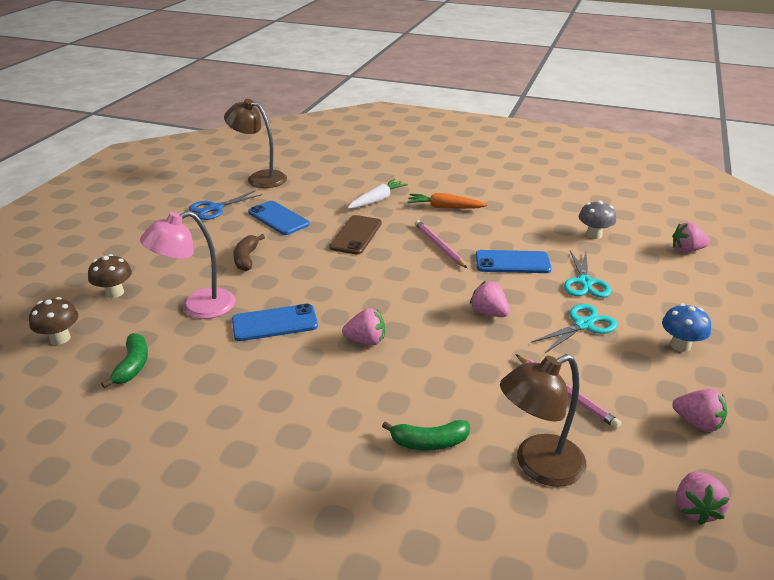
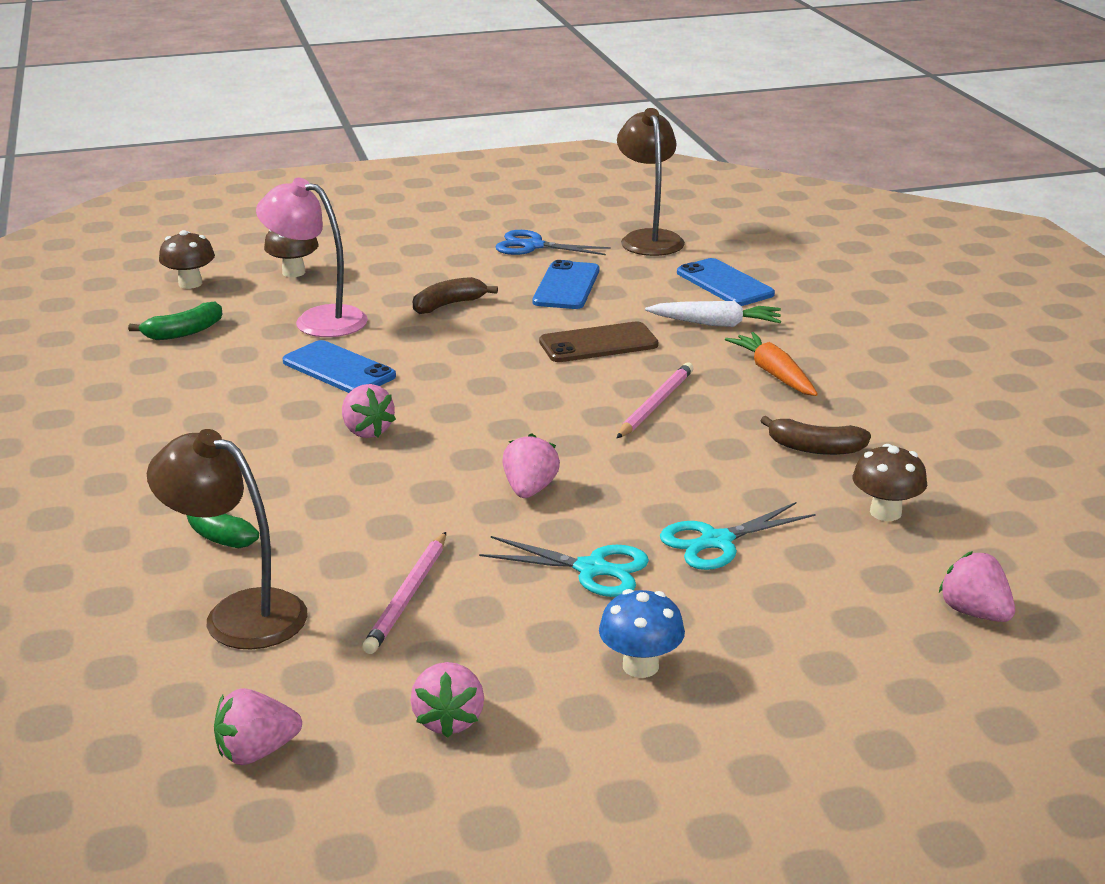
camera: 55 degrees right, 5 degrees down
blue phone [476,250,552,273] -> blue phone moved to [677,258,775,306]
grey mushroom [579,201,616,239] -> brown mushroom [852,444,927,521]
none -> brown banana [760,416,871,455]

